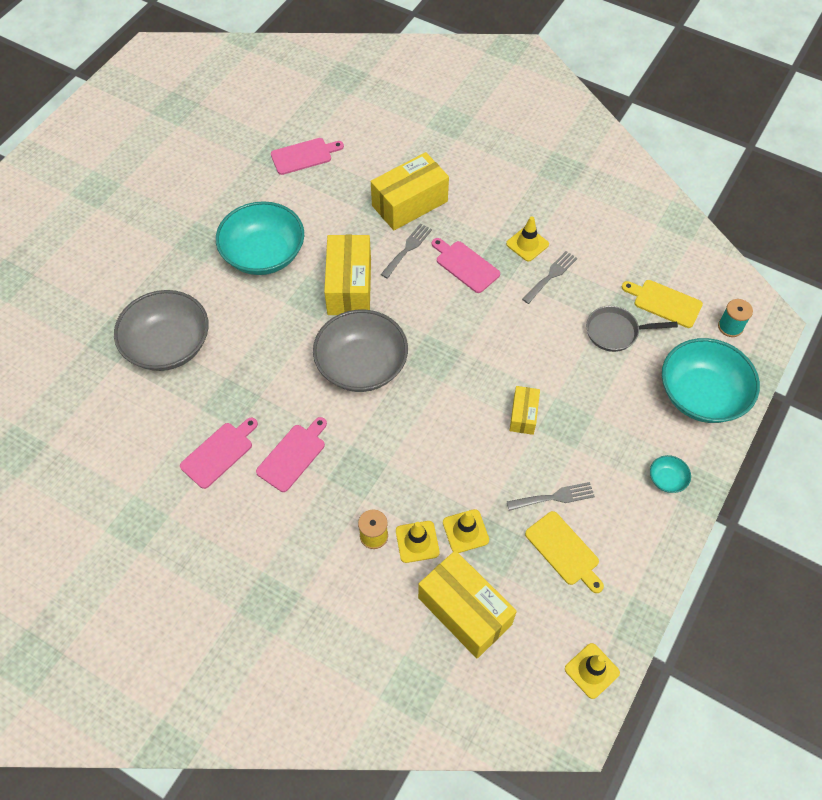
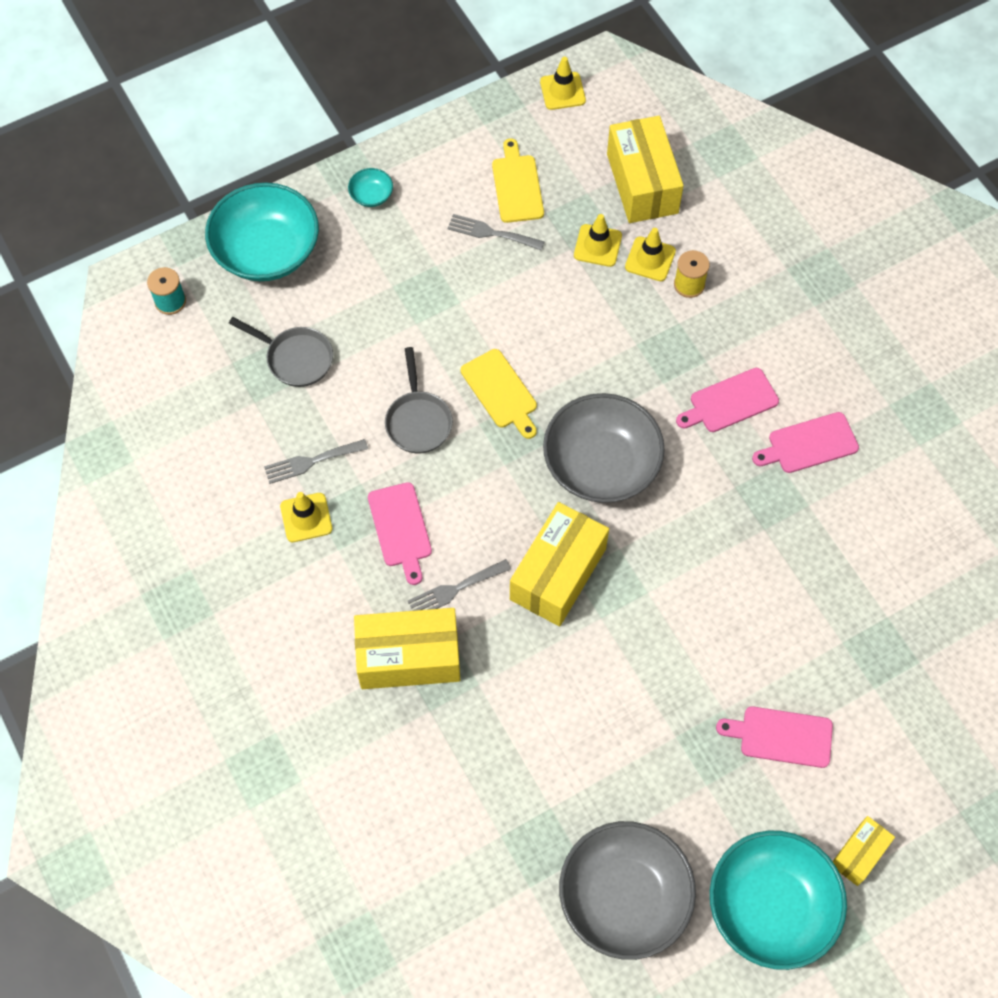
camera: 150 degrees left, 5 degrees up
grey bowl [114,290,209,371] -> grey bowl moved to [559,821,696,960]
turquoise bowl [216,201,304,275] -> turquoise bowl moved to [710,831,847,970]
pink cutting board [271,138,344,175] -> pink cutting board moved to [716,706,833,768]
yellow box [510,386,540,435] -> yellow box moved to [832,816,895,886]
yellow cutting board [622,280,703,328] -> yellow cutting board moved to [461,349,537,439]
none -> grey pan [385,347,453,454]

